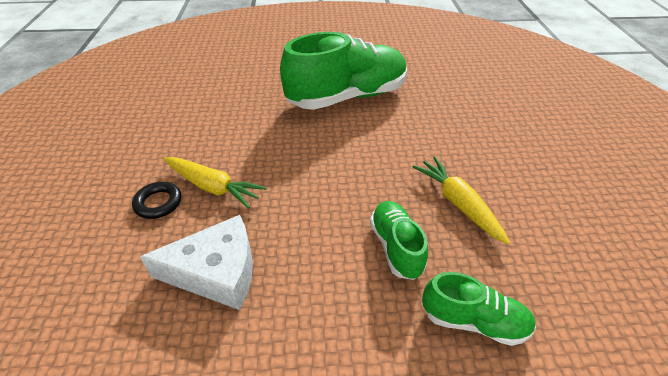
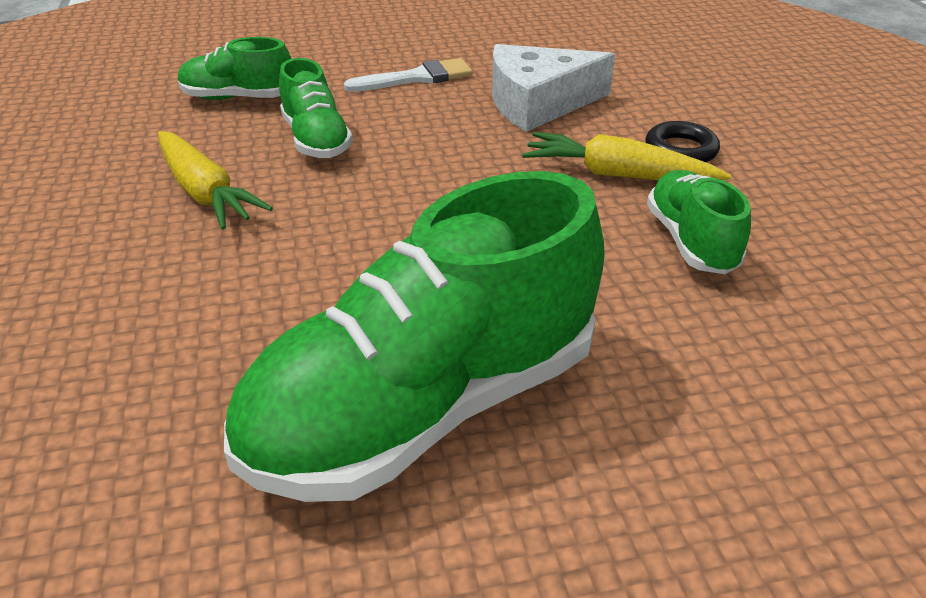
camera: 170 degrees right, 5 degrees down
none -> white brush [344,58,473,92]
none -> green shoe [647,170,751,274]

